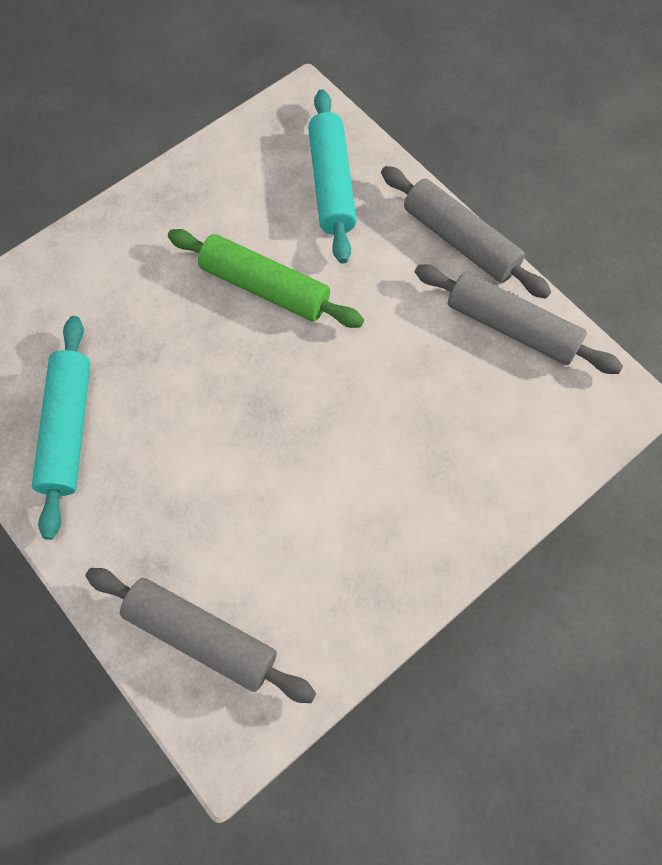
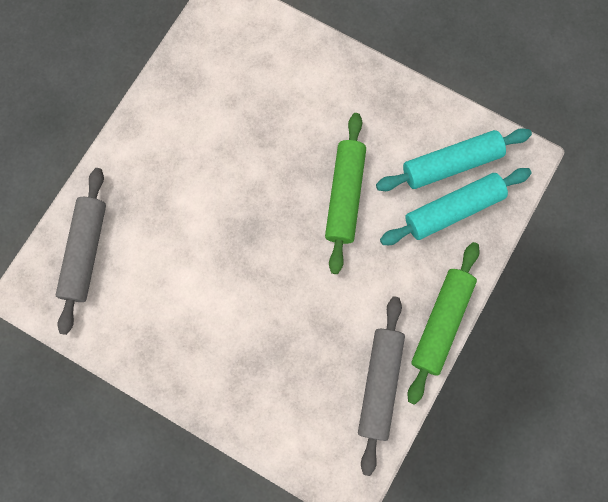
camera: 70 degrees right, 10 degrees up
turquoise rolling pin [32,316,90,540] -> turquoise rolling pin moved to [376,128,532,191]
grey rolling pin [381,166,551,299] -> green rolling pin [408,242,480,405]

